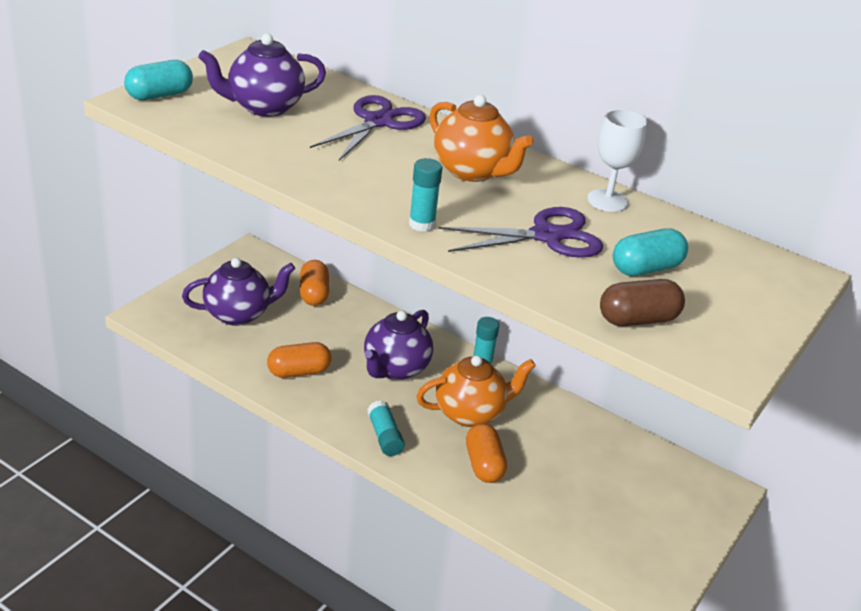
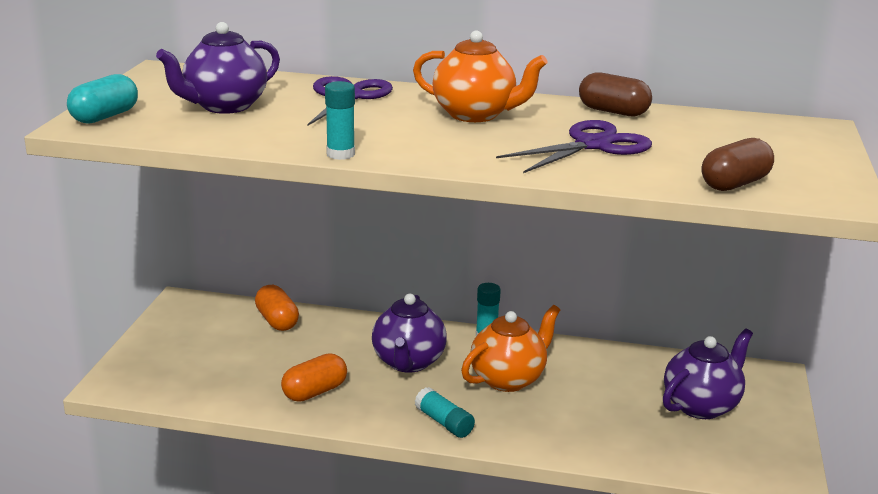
camera: 20 degrees left, 10 degrees down
purple teapot [182,258,295,326] -> purple teapot moved to [663,328,753,419]
turquoise glue stick [409,158,442,232] -> turquoise glue stick moved to [325,81,355,160]
orange capsule [466,424,507,483] -> none
white goblet [587,109,647,212] -> brown capsule [579,72,652,116]
turquoise capsule [613,228,688,276] -> none

